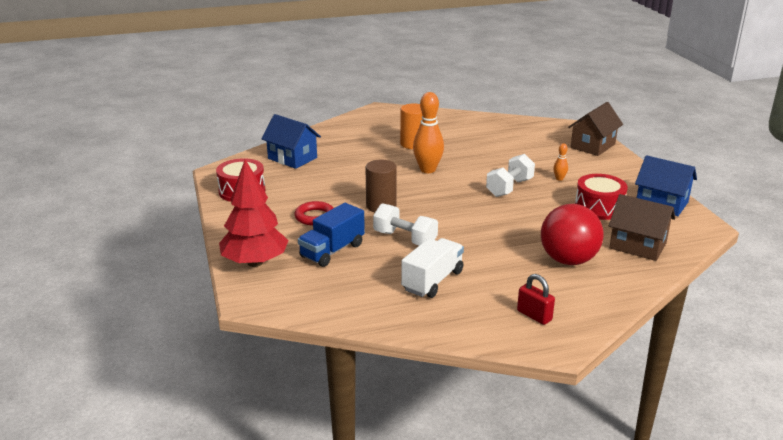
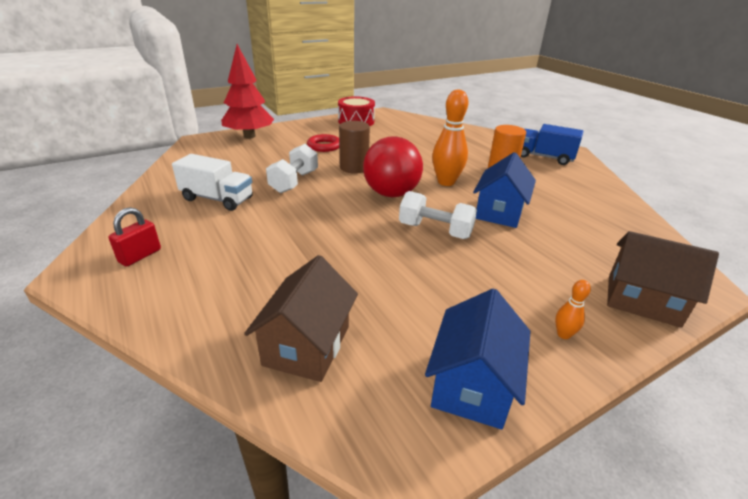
camera: 75 degrees right, 5 degrees up
blue house [262,114,321,169] -> blue house moved to [473,152,536,228]
blue truck [298,203,365,267] -> blue truck moved to [521,124,583,165]
red ball [541,204,604,265] -> red ball moved to [363,136,423,197]
orange bowling pin [553,143,568,181] -> orange bowling pin moved to [555,280,591,339]
red drum [575,174,628,220] -> none

